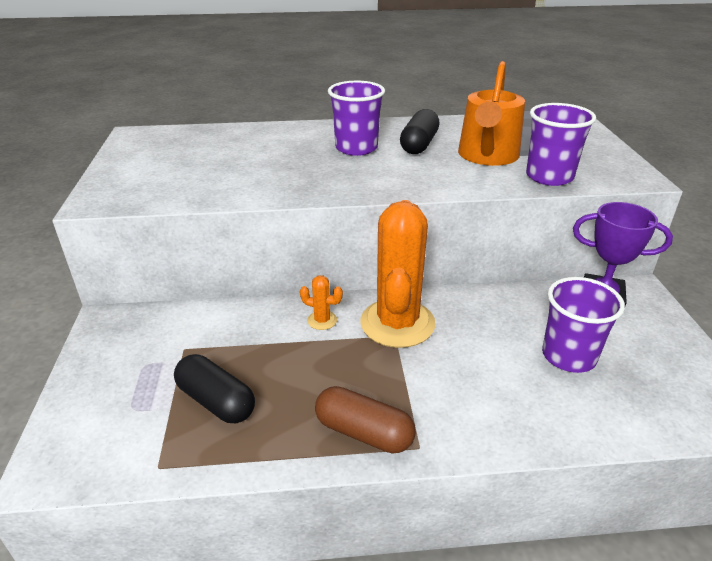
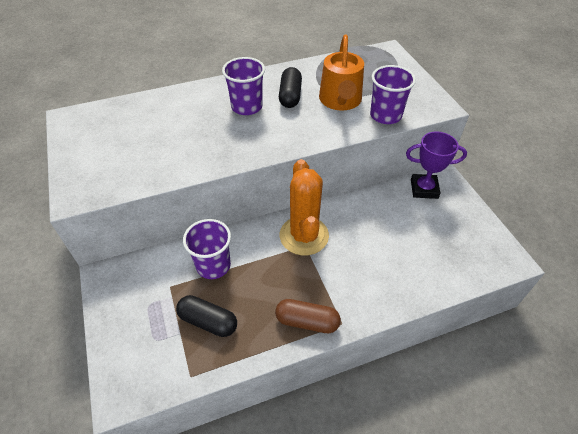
camera: 15 degrees left, 15 degrees up
orange cactus [300,275,343,330] -> none
purple cup [542,277,625,373] -> purple cup moved to [183,219,231,279]

